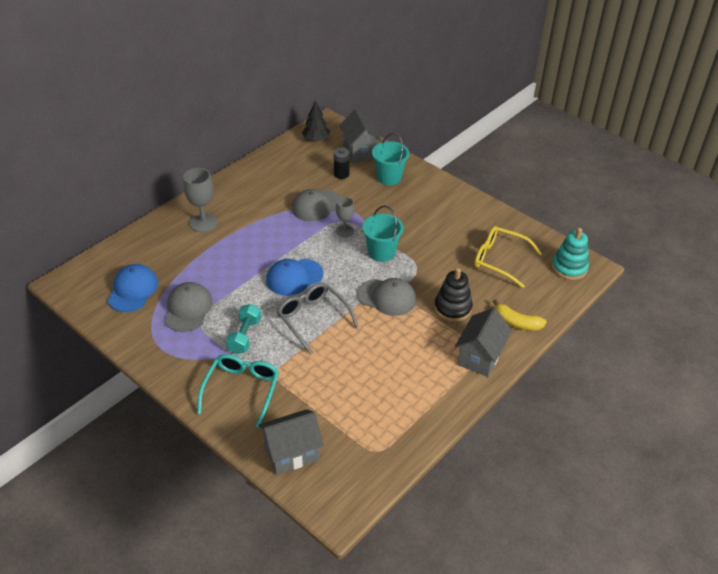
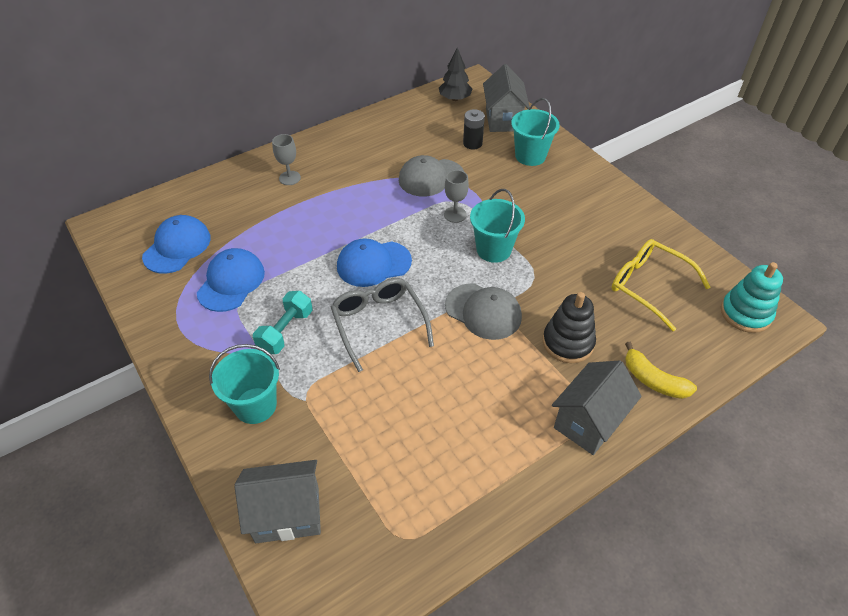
camera: 15 degrees right, 5 degrees up
grey cap [165,282,213,332] -> blue cap [197,248,265,312]
grey goblet [183,168,218,232] -> grey goblet [272,134,301,185], size x0.64
turquoise glasses [197,354,279,428] -> turquoise bucket [209,344,280,424]

